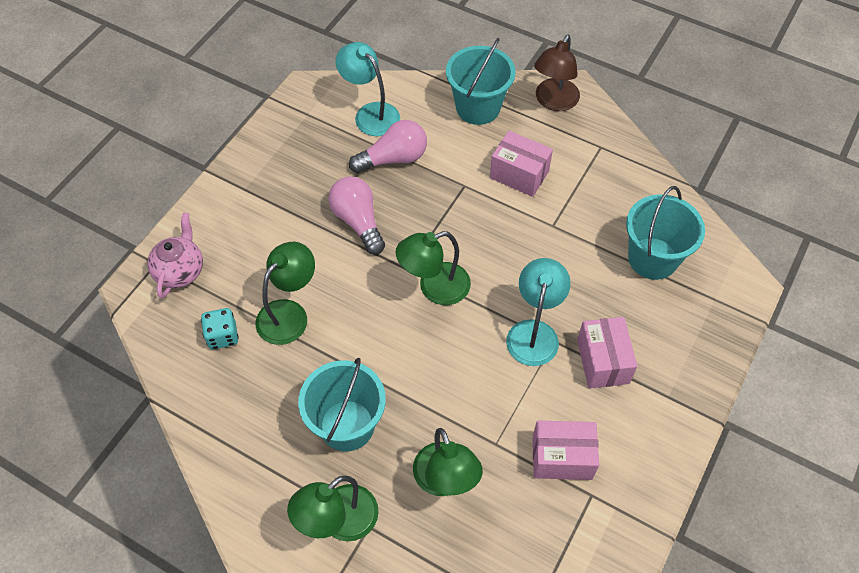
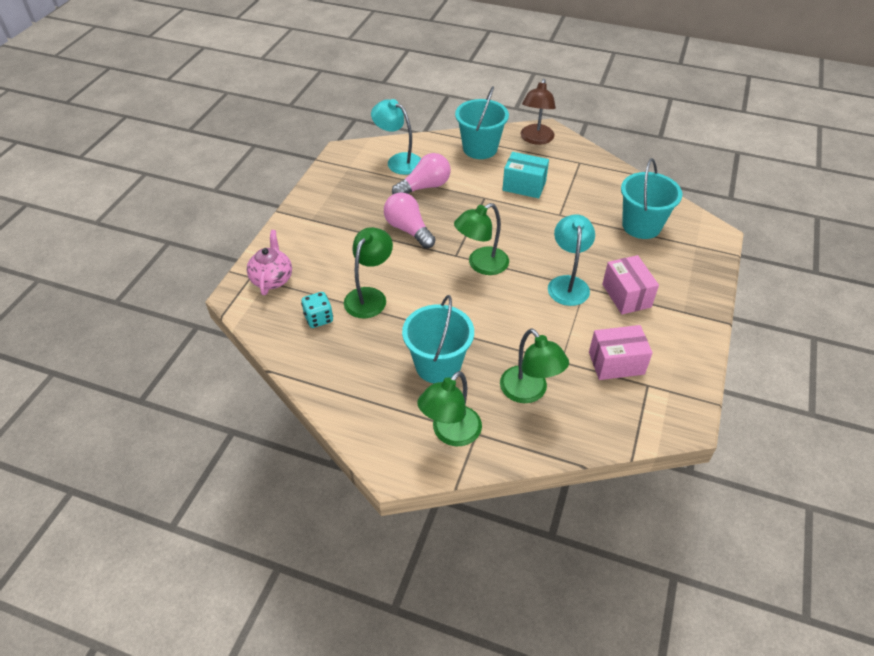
camera: 10 degrees left, 10 degrees down
pink box [490,131,553,197] -> turquoise box [502,152,549,198]

